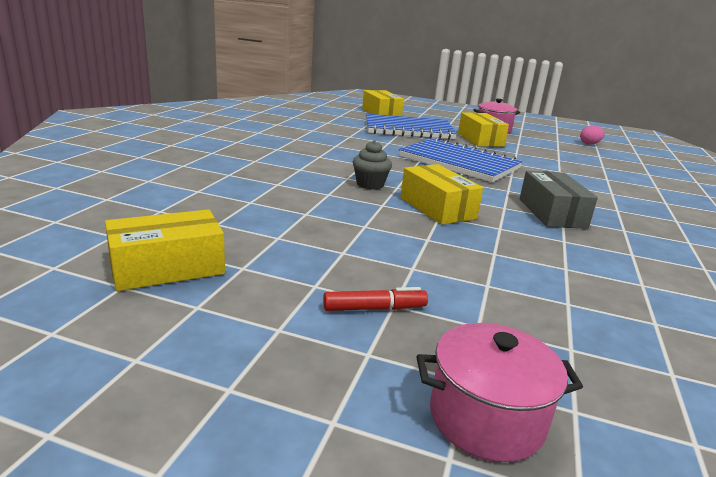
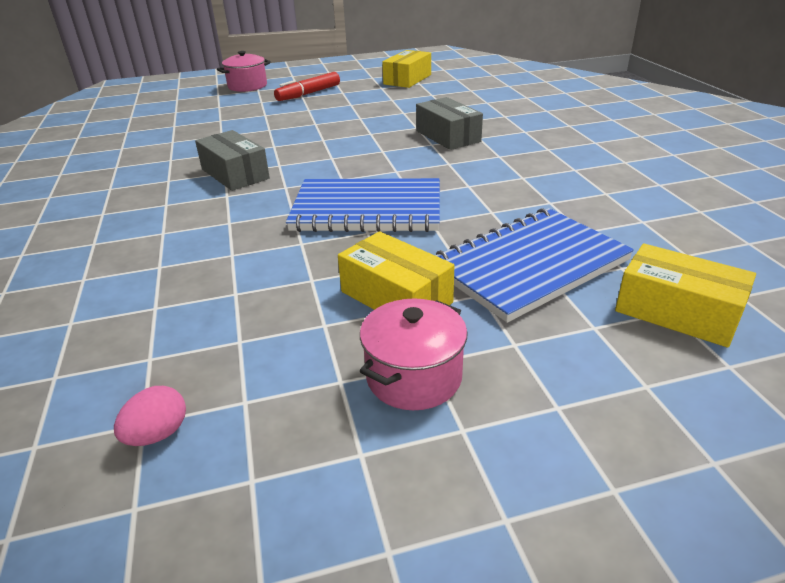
camera: 150 degrees right, 10 degrees up
red marker [323,287,428,311] -> red marker [274,72,340,101], size x1.53
grey cupcake [353,140,392,190] -> none
yellow box [400,164,483,225] -> none
none -> grey box [416,97,483,150]

